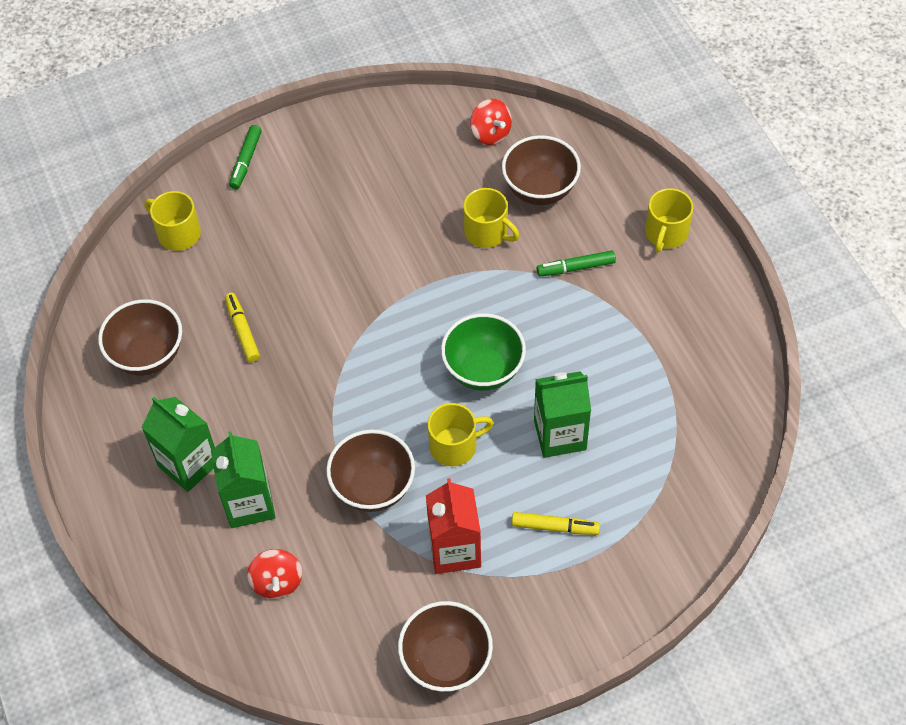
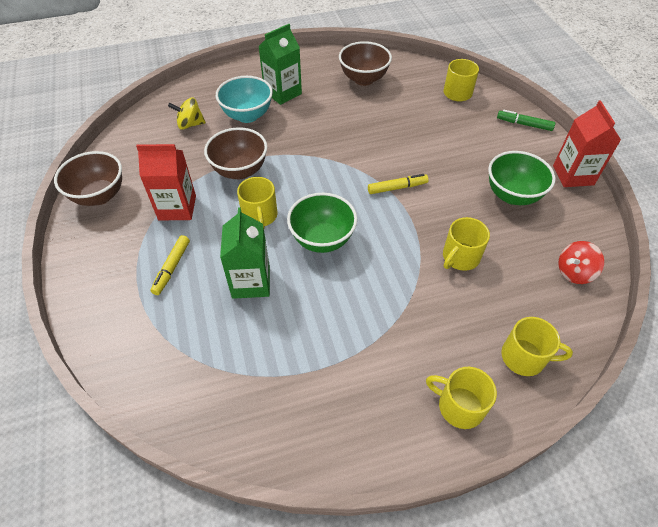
camera: 95 degrees right, 5 degrees down
green carton [211,431,276,528] -> turquoise bowl [216,76,273,123]
yellow marker [225,293,260,362] -> yellow marker moved to [368,174,428,194]
red spinning top [247,549,302,599] -> yellow spinning top [168,97,206,130]
brown bowl [502,135,581,205] -> none
green marker [537,250,616,277] -> none
none -> green bowl [488,151,556,205]
none -> yellow mug [501,317,573,376]
none -> red carton [553,100,621,187]

